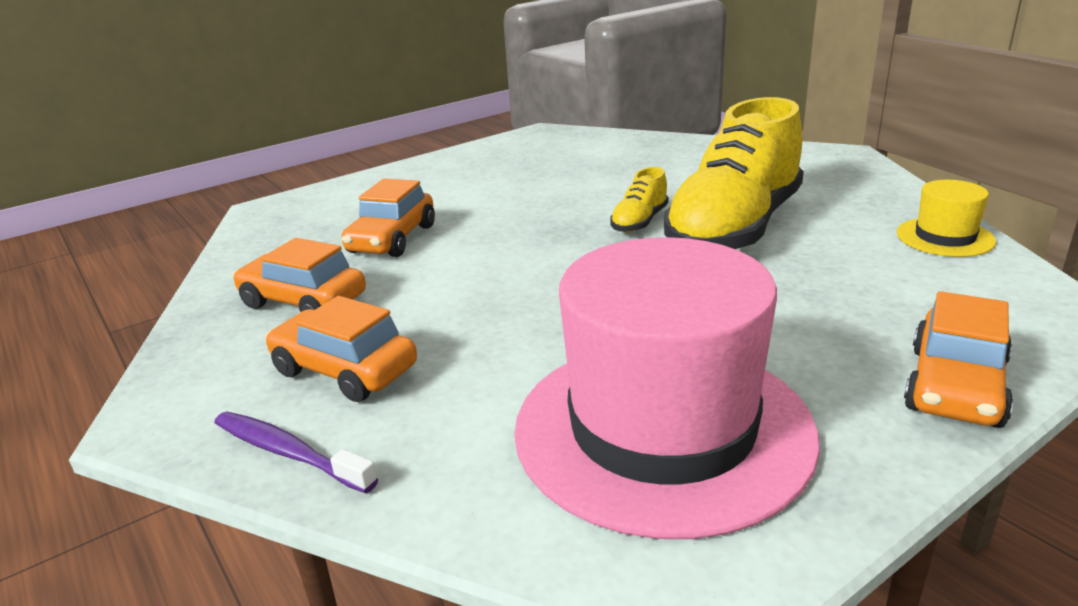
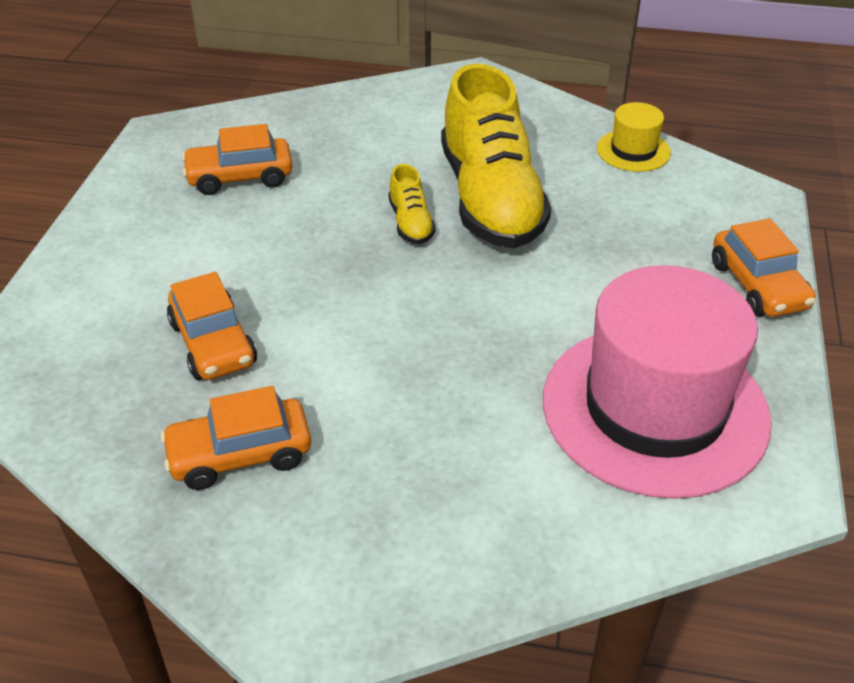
camera: 45 degrees left, 15 degrees up
purple toothbrush [214,412,378,493] -> none
orange car [265,296,417,402] -> orange car moved to [182,124,292,195]

